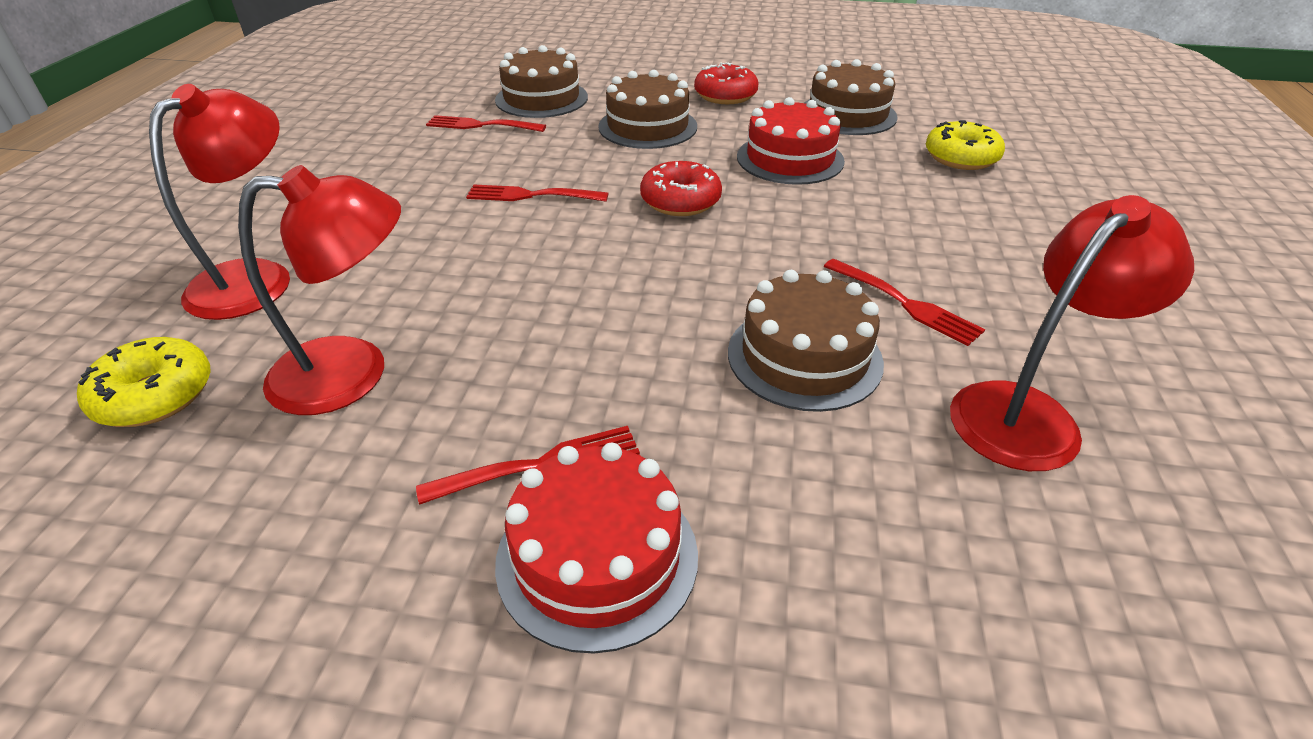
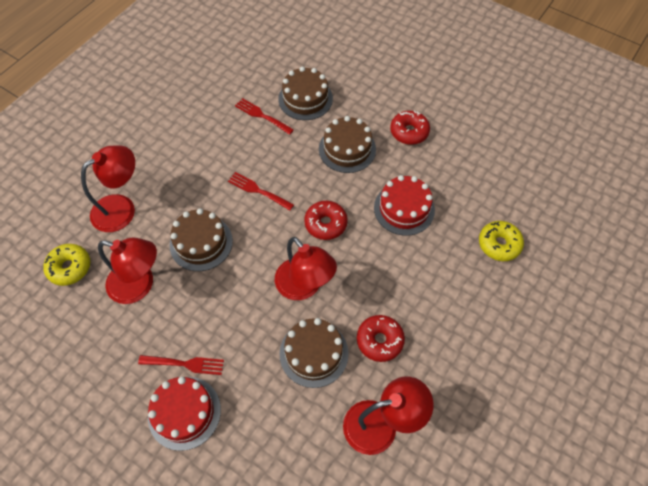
camera: 25 degrees right, 20 degrees up
brown cake [804,59,898,135] -> brown cake moved to [169,208,233,271]
red fork [824,259,985,346] -> red donut [357,315,405,362]
none -> red lamp [275,237,337,300]

